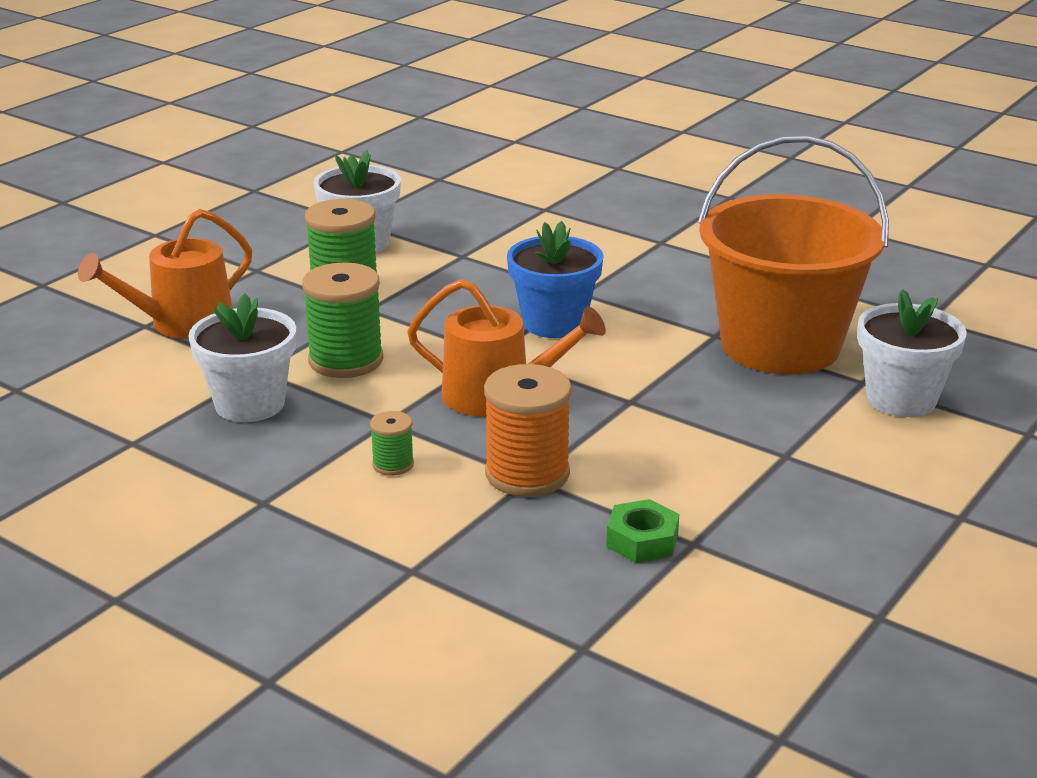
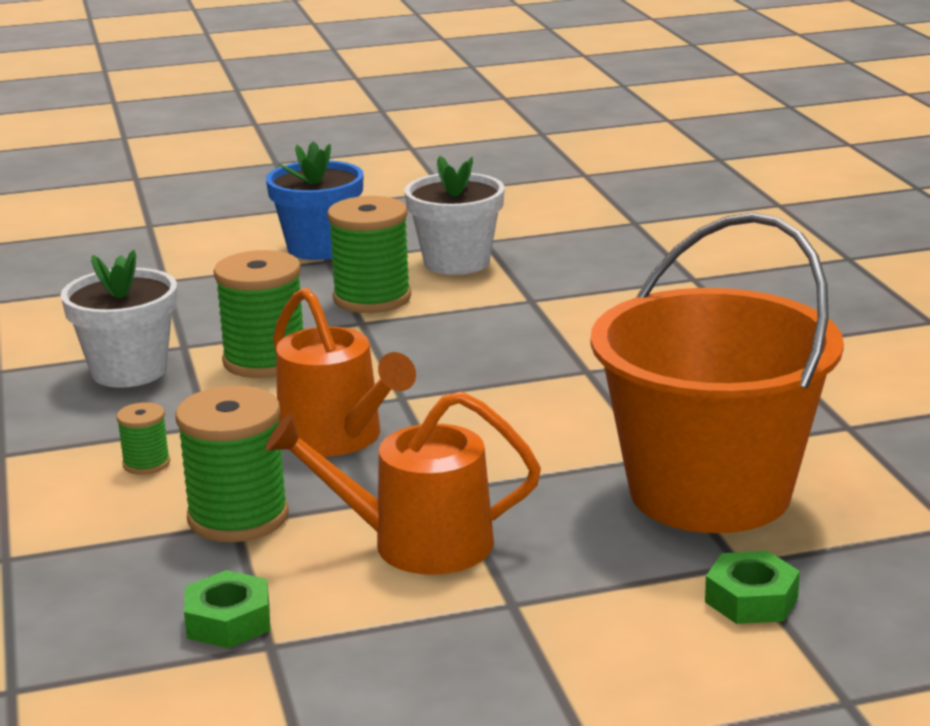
camera: 40 degrees right, 5 degrees down
orange watering can [78,209,252,339] -> orange watering can moved to [265,391,541,575]
orange spool [484,364,572,497] -> green spool [176,385,289,542]
blue flower pot [507,221,604,338] -> blue flower pot moved to [266,141,364,260]
white flower pot [857,289,967,417] -> green nut [705,551,800,624]

